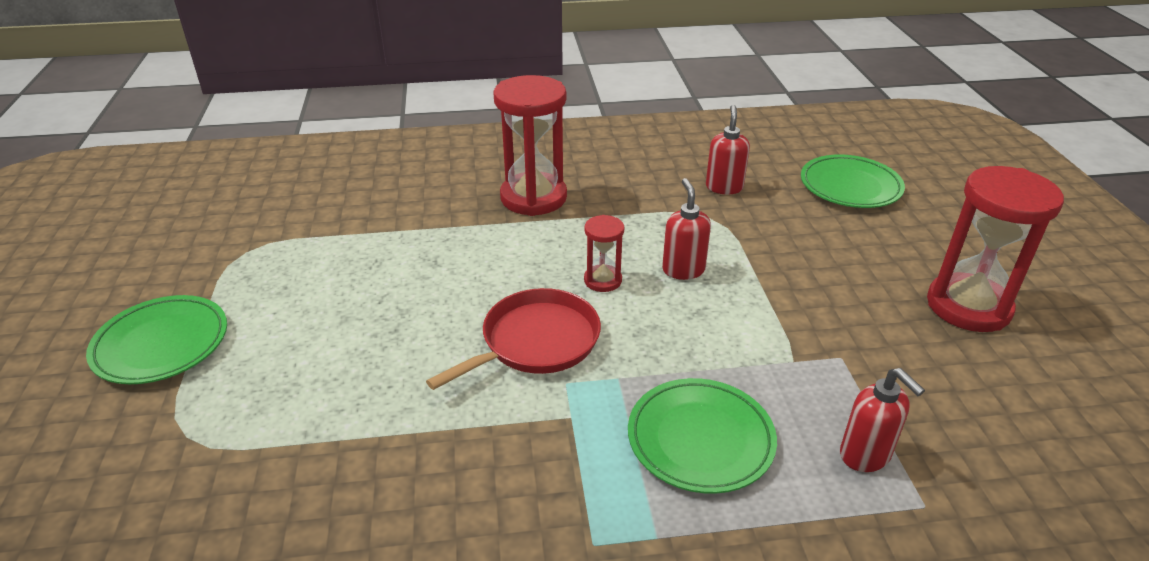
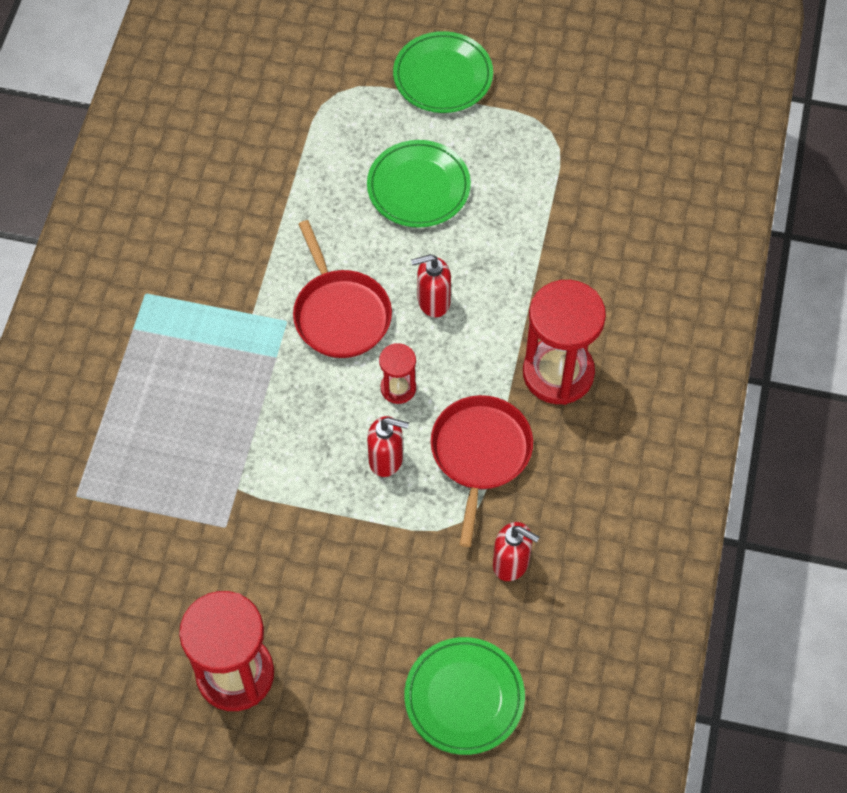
camera: 110 degrees right, 25 degrees up
green plate [628,378,777,494] -> green plate moved to [367,140,471,228]
red soap dispenser [840,368,925,472] -> red soap dispenser moved to [411,254,451,317]
none -> red pan [431,395,533,547]

